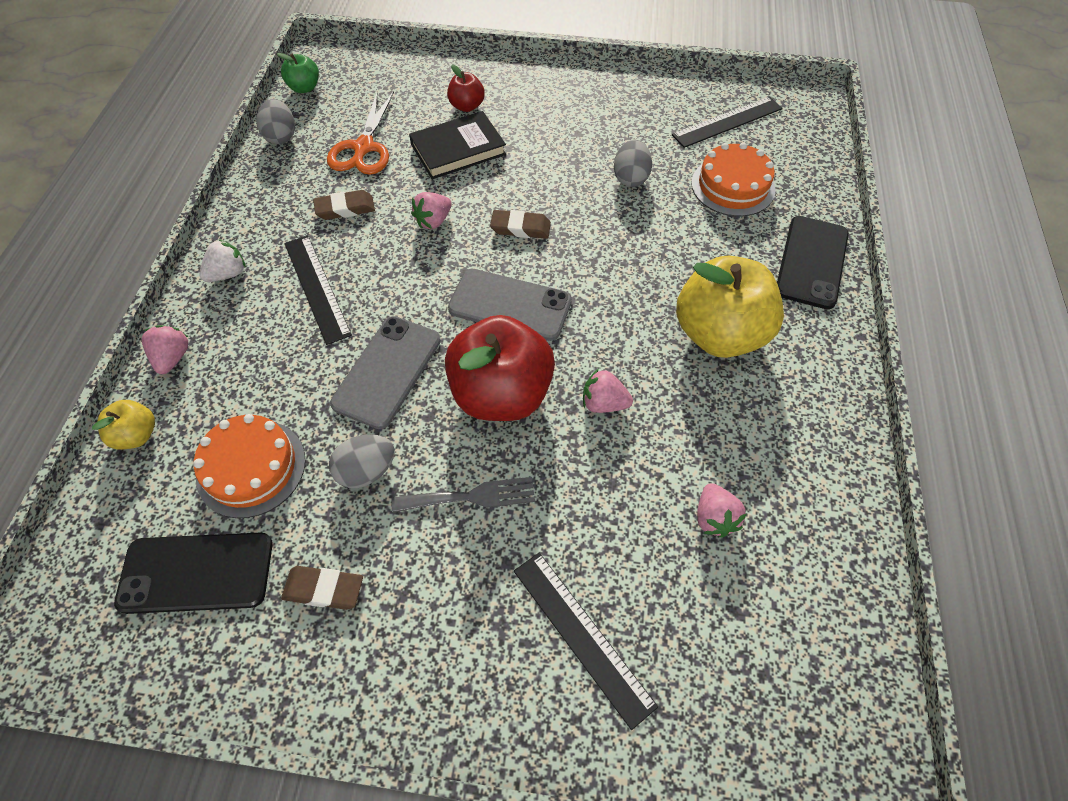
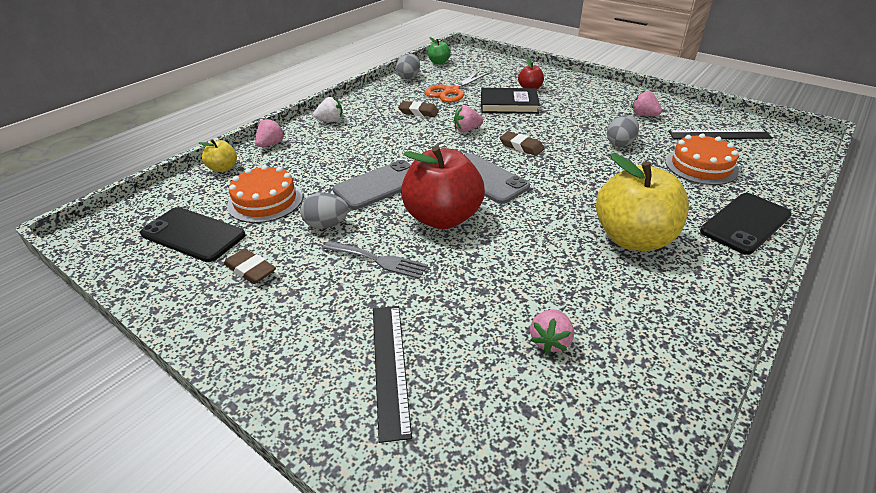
camera: 30 degrees right, 20 degrees down
black ruler [284,235,352,345] -> none
pink strawberry [583,369,633,413] -> pink strawberry moved to [632,90,662,116]

